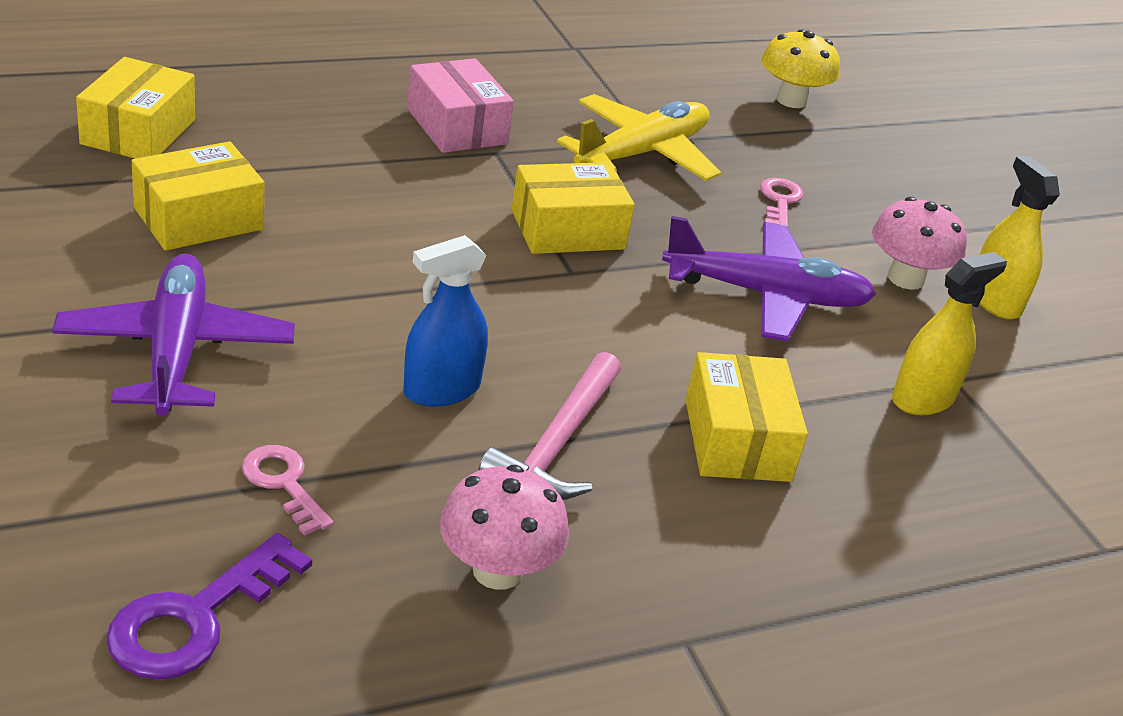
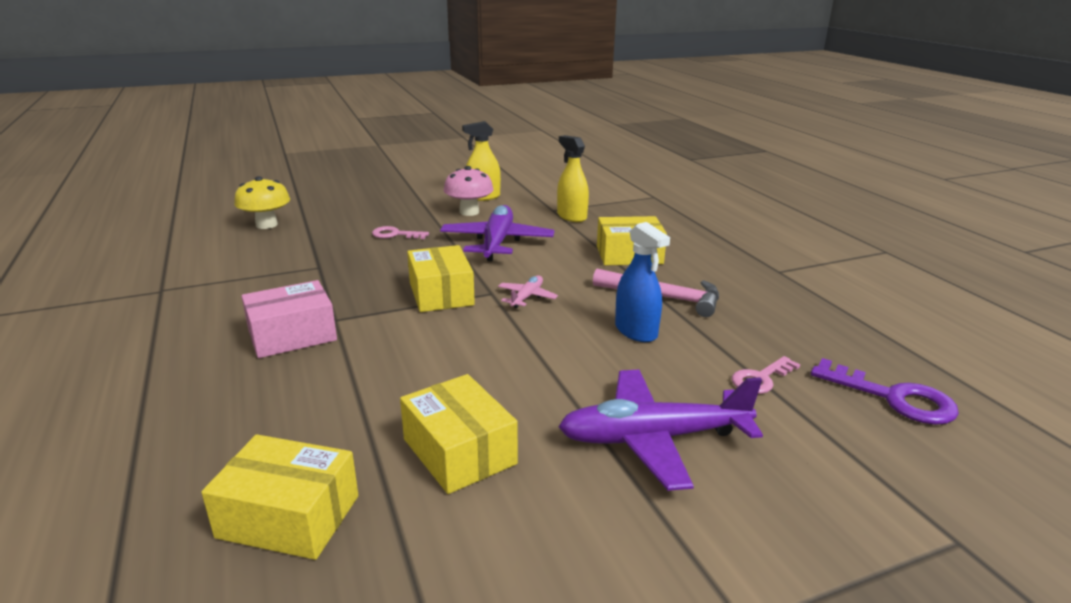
camera: 85 degrees left, 10 degrees down
pink mushroom [440,465,569,590] -> none
yellow plane [557,94,721,181] -> none
none -> pink plane [498,275,558,308]

